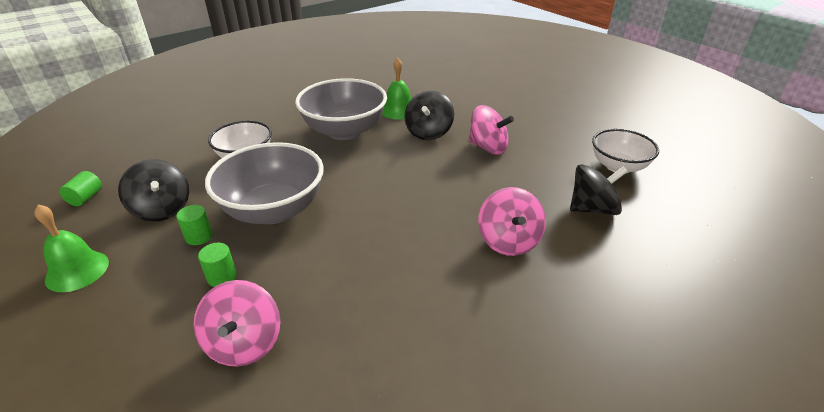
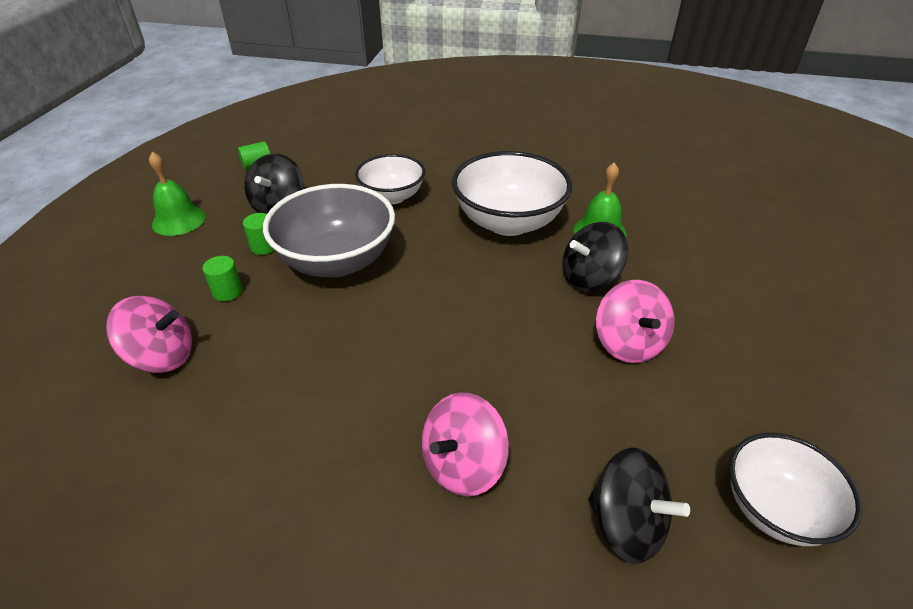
camera: 50 degrees right, 5 degrees up
pink spinning top [194,280,280,367] -> pink spinning top turned 135 degrees counterclockwise [106,296,192,373]
grey bowl [295,78,387,140] -> white bowl [452,151,572,236]

